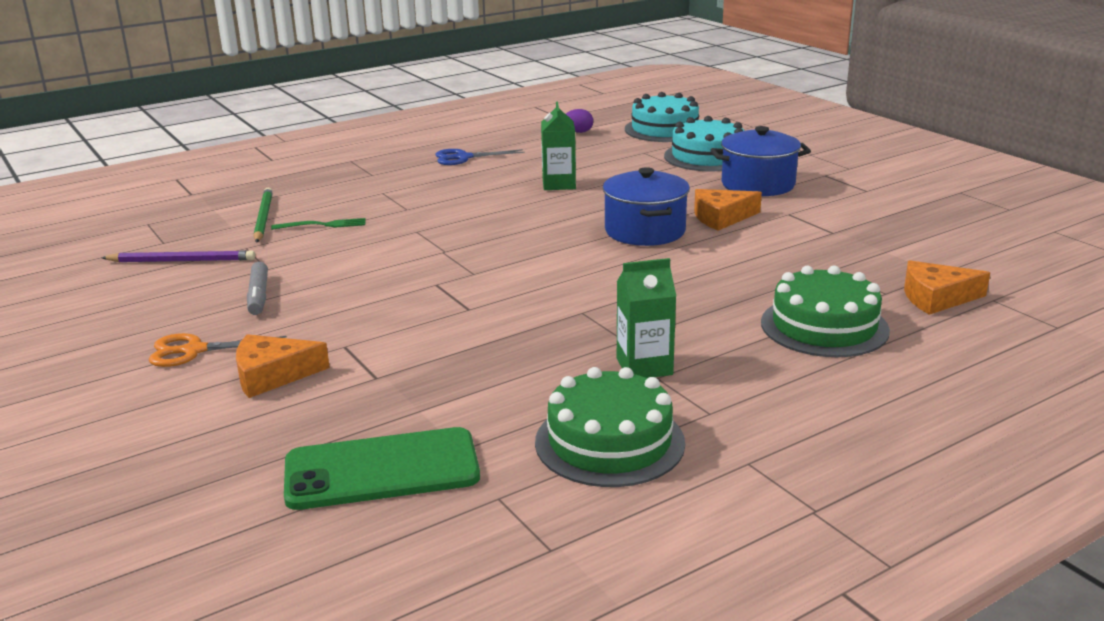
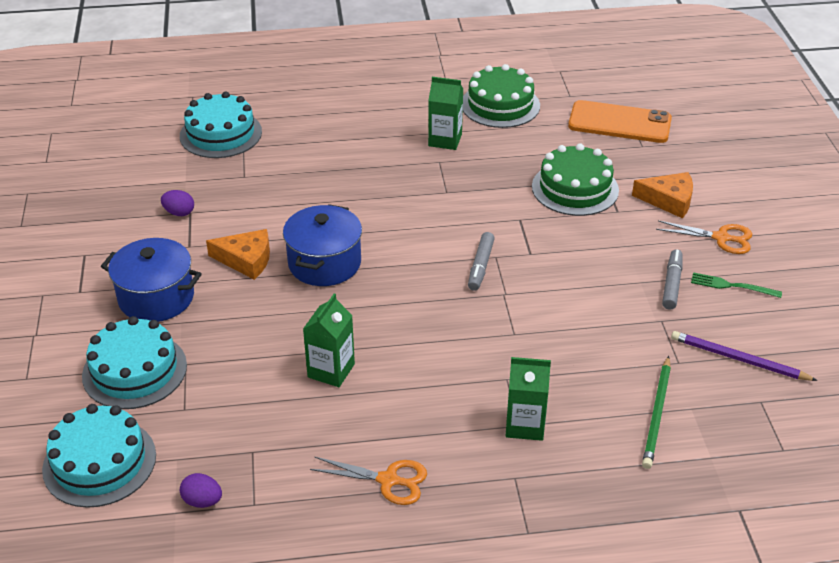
camera: 155 degrees left, 15 degrees up
green fork [271,218,366,230] -> green fork moved to [691,272,782,298]
green phone [284,427,480,510] -> orange phone [568,100,672,143]
blue scissors [435,149,525,165] -> orange scissors [310,457,427,505]
green cake [761,265,890,357] -> green cake moved to [532,144,619,216]
orange cheese [904,260,990,315] -> turquoise cake [180,92,262,158]
none -> purple egg [161,190,194,216]
none -> grey marker [468,232,495,291]
none -> green carton [506,357,551,441]

